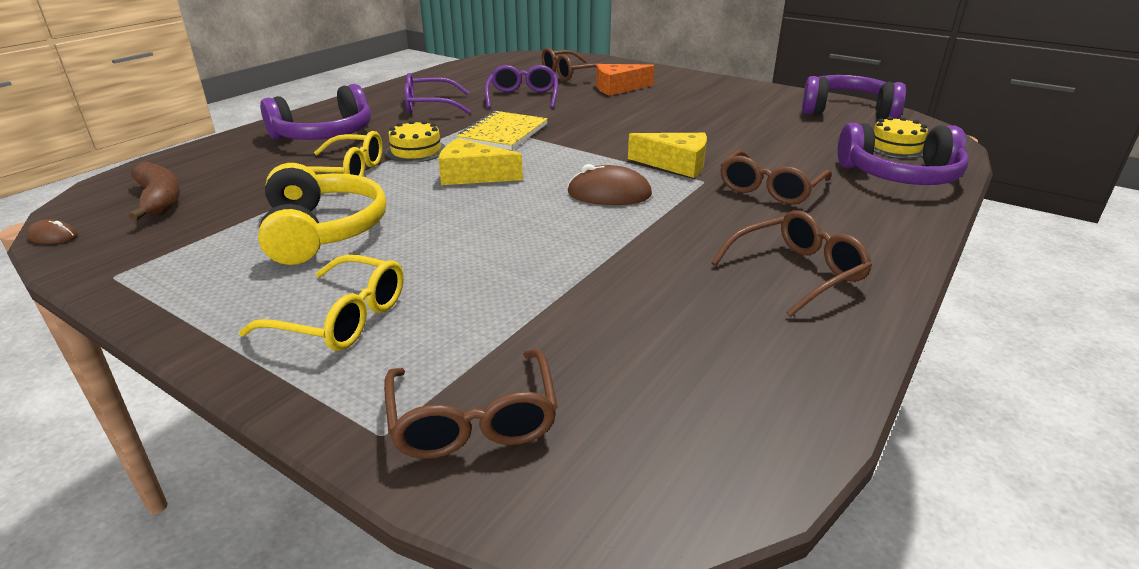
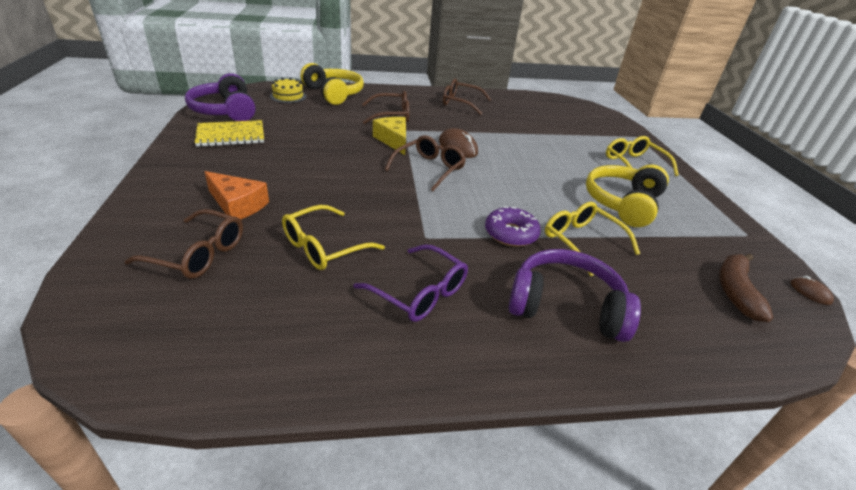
camera: 135 degrees left, 5 degrees up
brown glasses [384,349,558,459] -> brown glasses moved to [385,135,466,191]
yellow cake [386,120,445,163] -> purple donut [485,206,541,247]
yellow cheese [438,138,523,185] -> none
yellow notebook [457,111,548,150] -> yellow notebook moved to [195,120,264,147]
purple glasses [485,65,558,109] -> yellow glasses [282,205,385,270]
purple headphones [837,123,969,185] -> yellow headphones [300,63,364,105]

